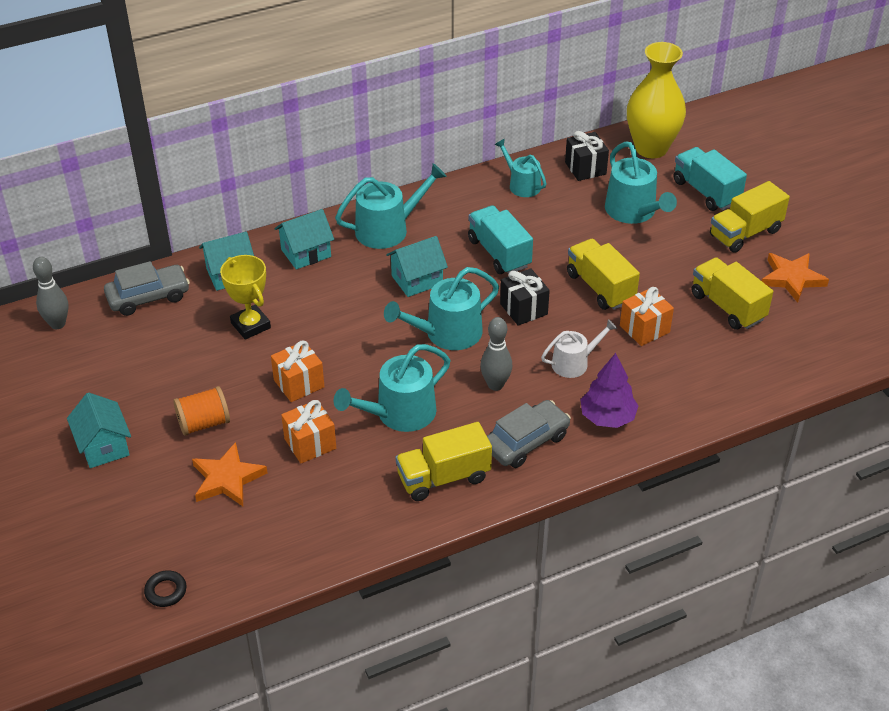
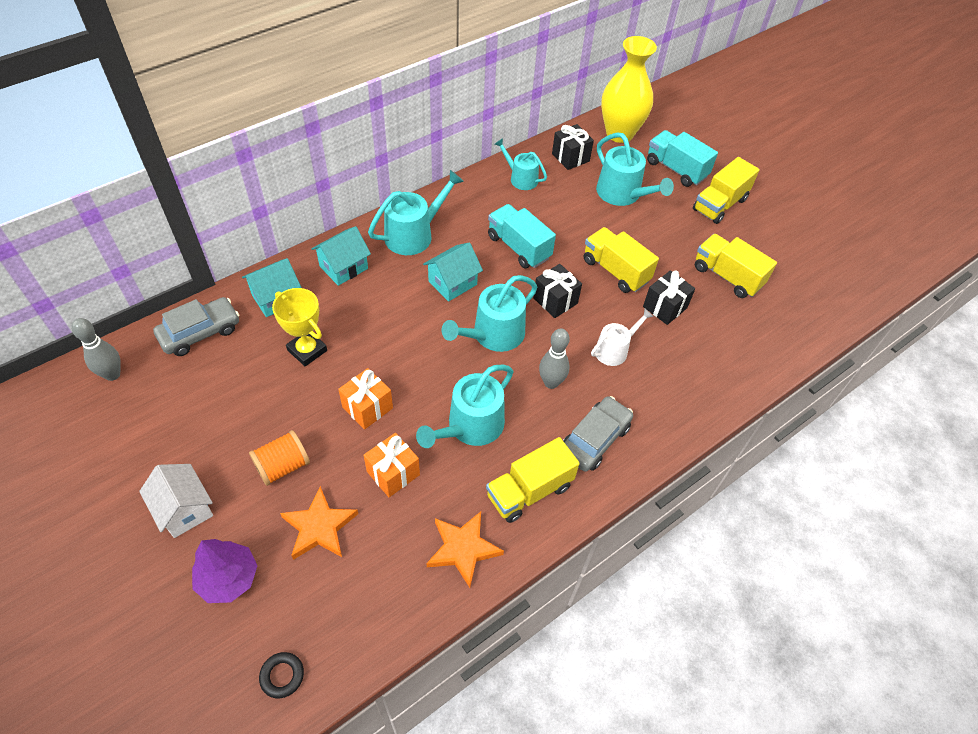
camera: 15 degrees left, 10 degrees up
turquoise house [67,393,131,468] -> white house [139,464,213,538]
purple tree [580,353,639,428] -> purple tree moved to [192,539,258,603]
orange gift [620,287,674,346] -> black gift [643,270,695,325]
orange star [762,253,829,303] -> orange star moved to [426,512,504,588]

